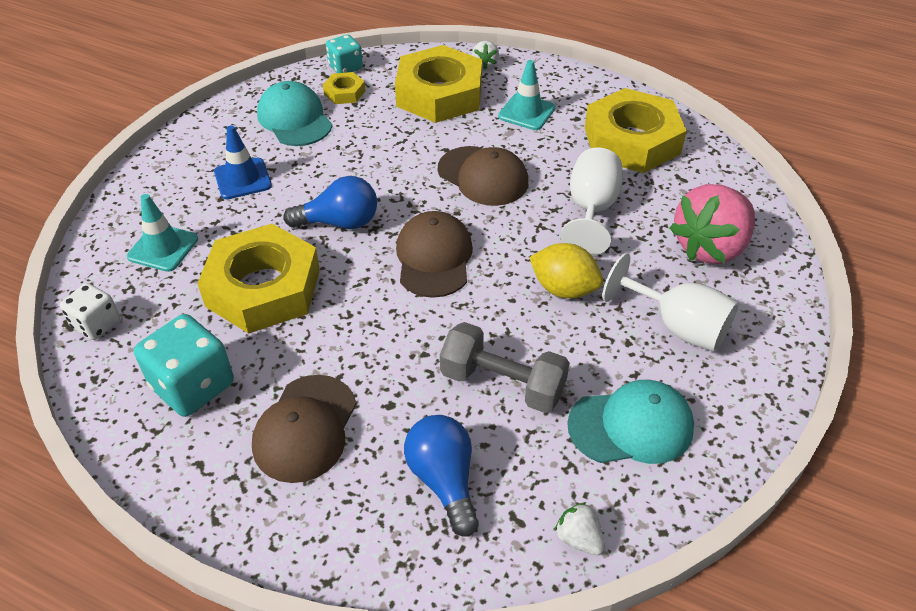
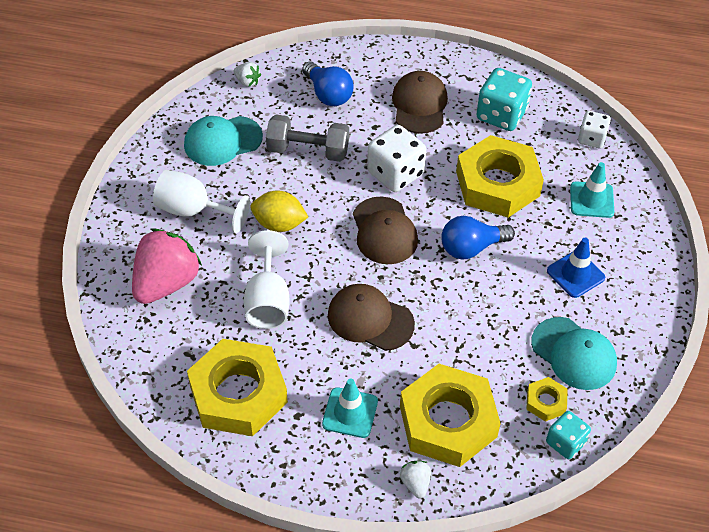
camera: 165 degrees right, 5 degrees up
none -> white dice [367,125,426,192]

